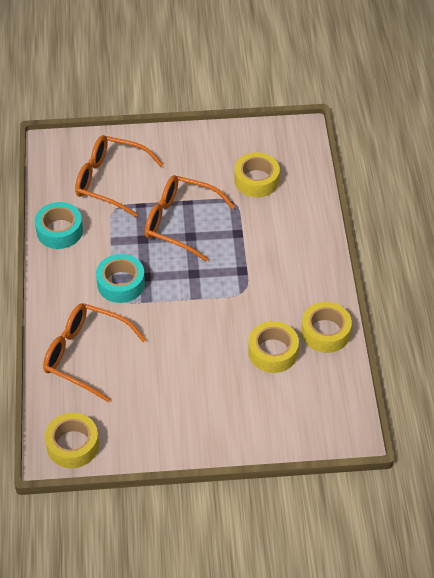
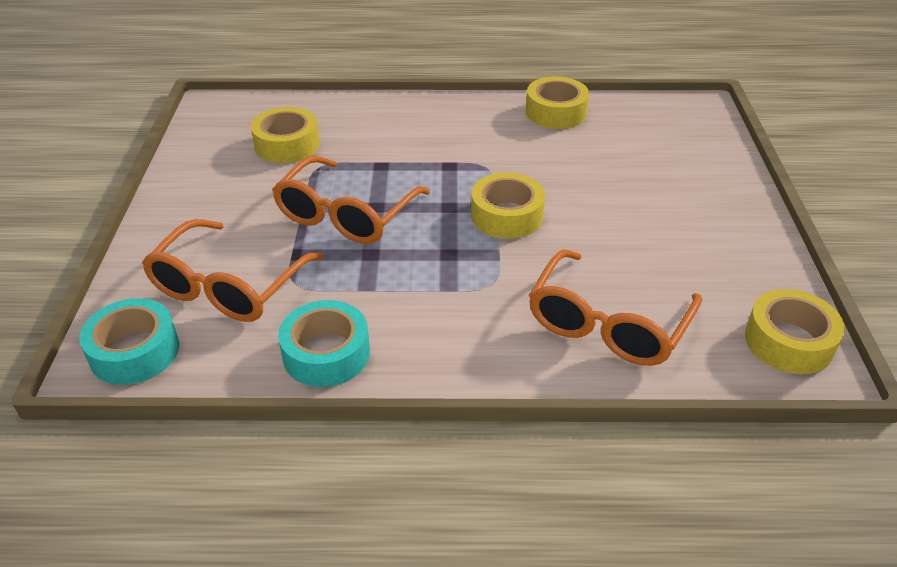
camera: 85 degrees left, 10 degrees down
turquoise tape [96,254,145,303] -> turquoise tape moved to [79,298,179,385]
yellow tape [248,321,299,373] -> yellow tape moved to [471,173,545,239]

